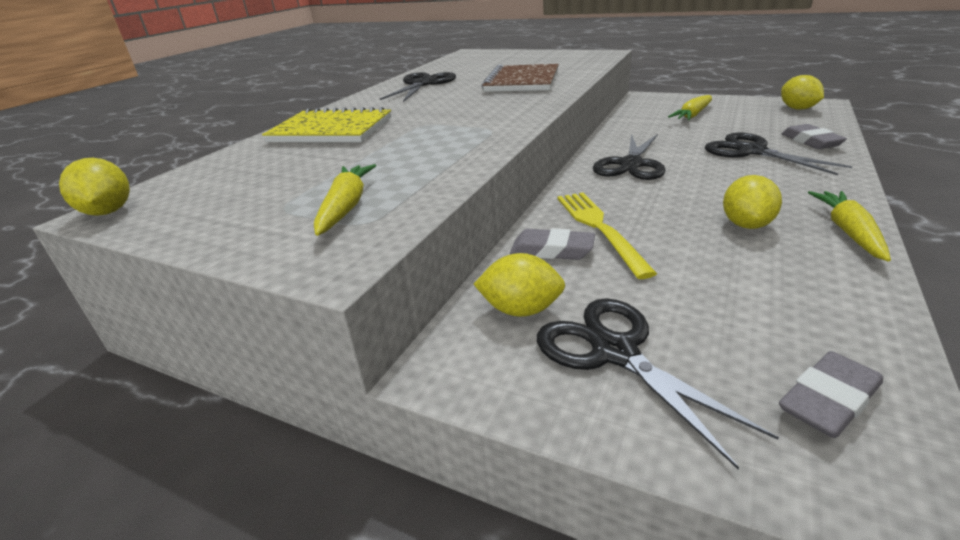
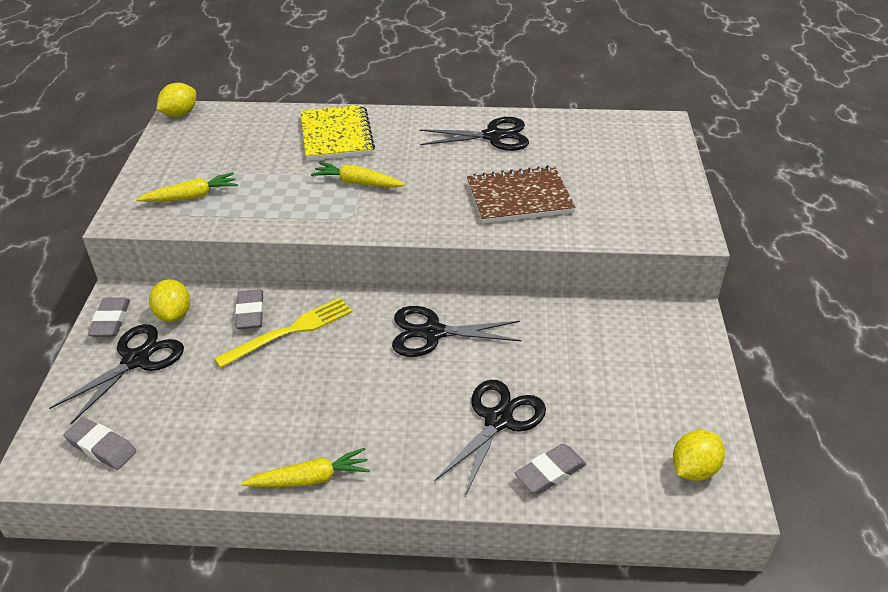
camera: 65 degrees right, 10 degrees up
yellow carrot [668,95,712,120] -> yellow carrot moved to [311,162,405,188]
yellow lemon [723,175,782,229] -> none
none -> grey eraser [88,298,130,337]

